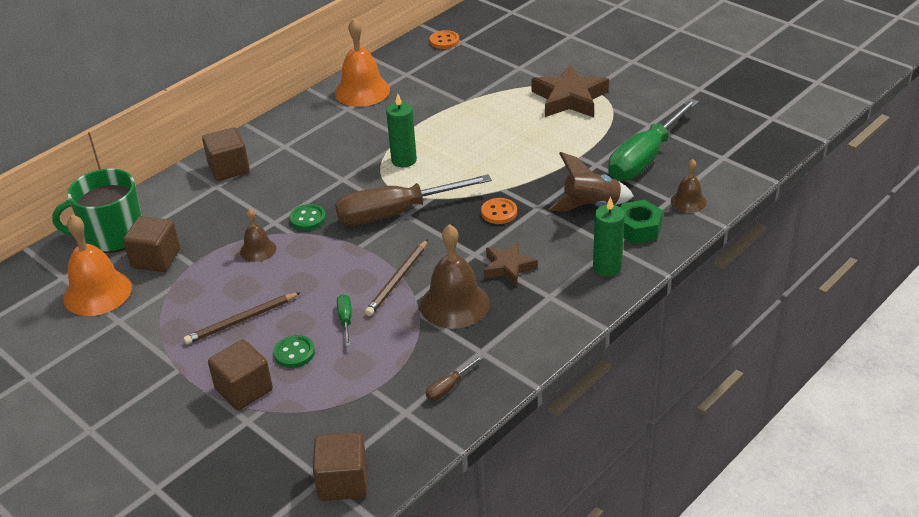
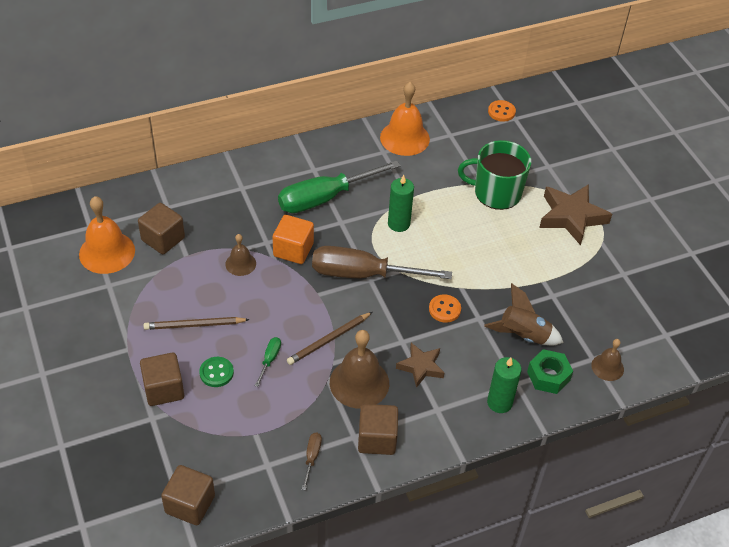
camera: 20 degrees right, 10 degrees up
green mug [52,169,142,253] -> green mug moved to [458,140,531,210]
brown cube [202,127,250,181] -> brown cube moved to [358,404,398,455]
green button [290,204,326,230] -> orange cube [273,215,314,264]
brown screwdriver [426,355,484,401] -> brown screwdriver turned 120 degrees clockwise [302,433,322,490]
green screwdriver [608,98,699,181] -> green screwdriver moved to [278,160,401,213]

